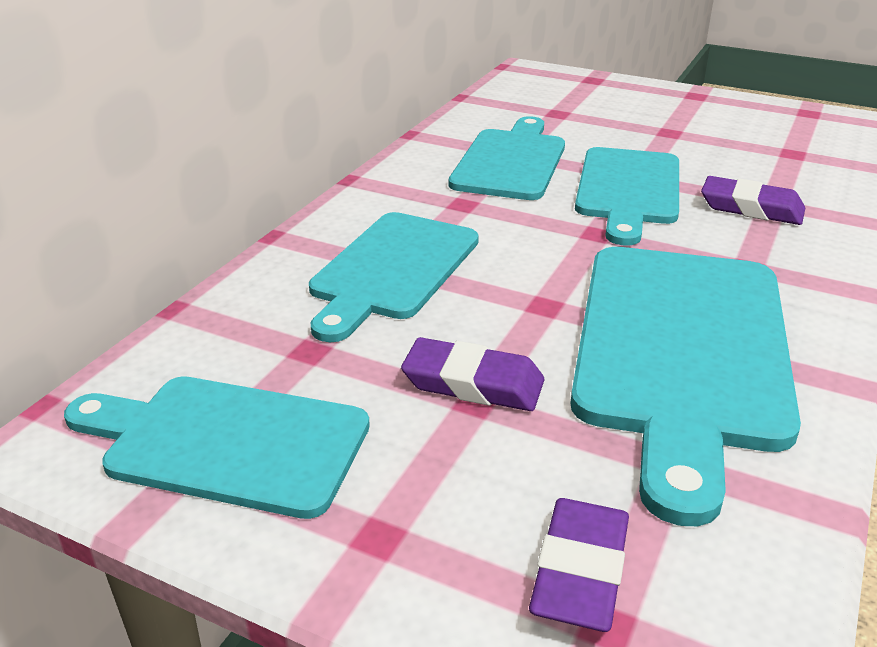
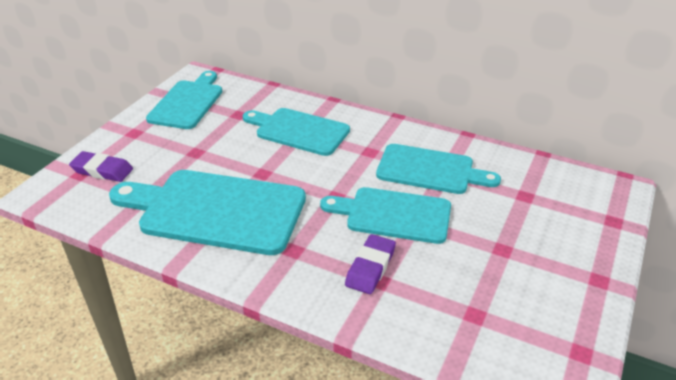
camera: 90 degrees right, 5 degrees up
purple eraser [401,337,545,411] -> none

